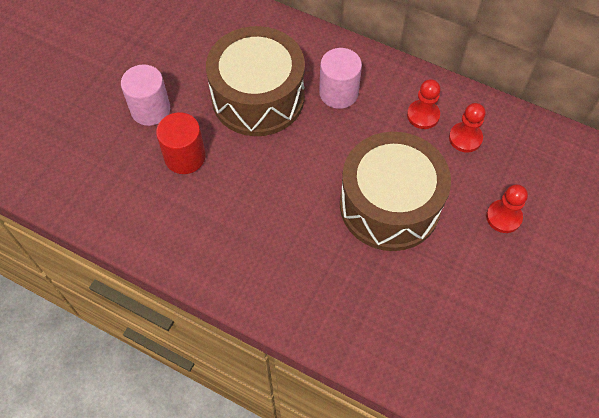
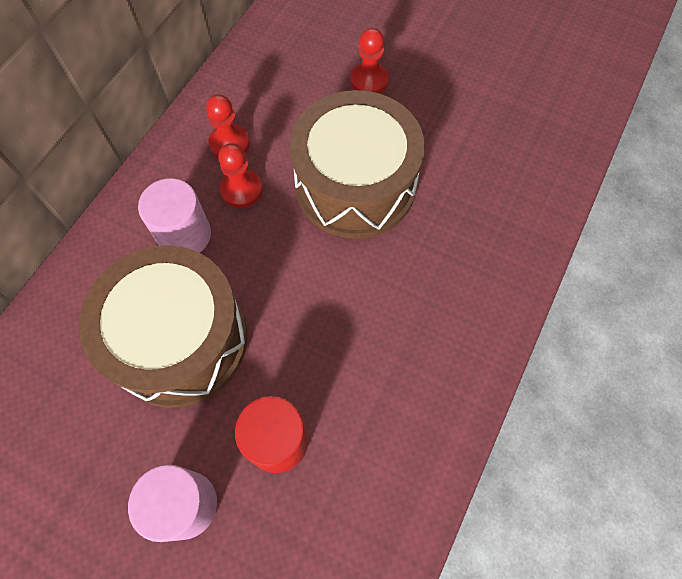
camera: 90 degrees left, 5 degrees up
red pawn [449,103,486,153] -> red pawn moved to [218,143,263,208]

